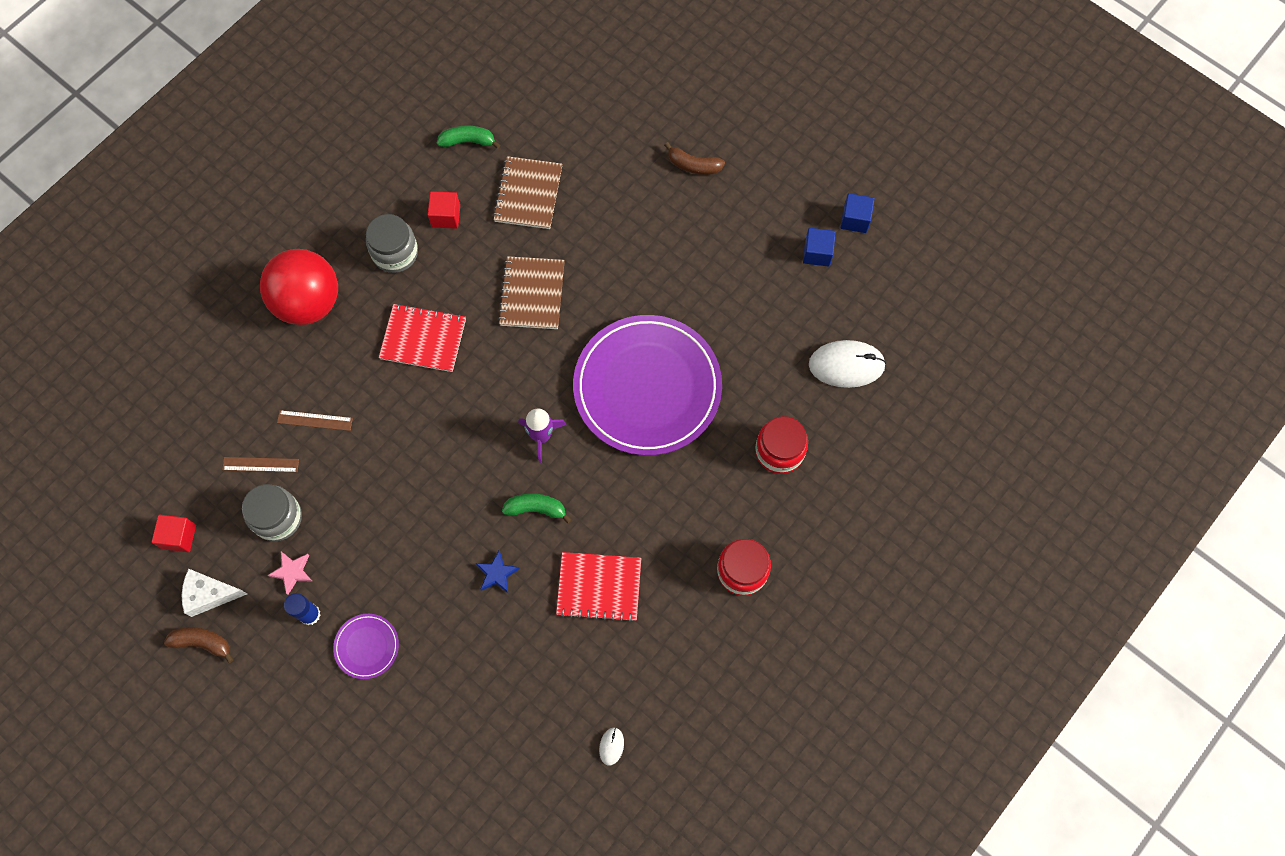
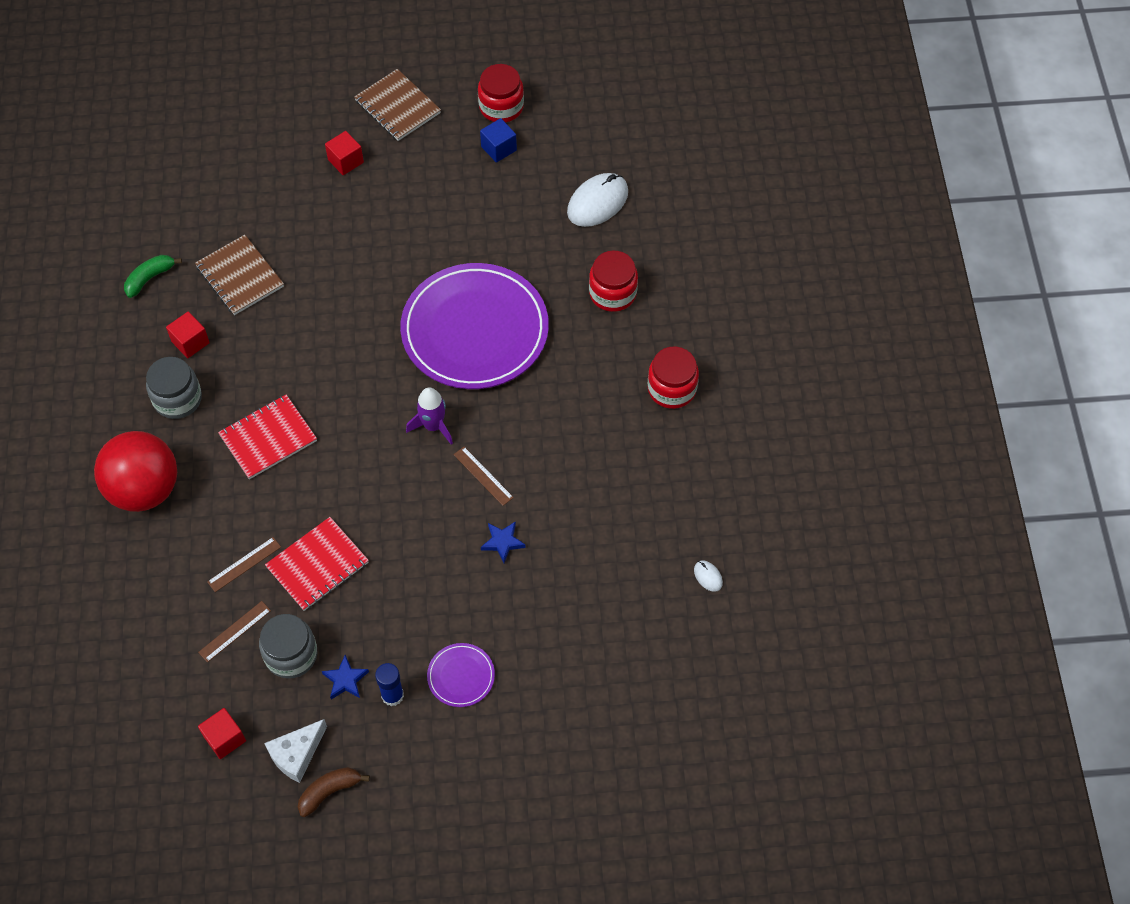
camera: 45 degrees left, 10 degrees down
pink star [268,551,313,595] -> blue star [322,655,369,699]
brown notebook [498,256,565,329] -> brown notebook moved to [354,69,441,141]
green banana [502,494,572,523] -> brown ruler [453,447,514,506]
red notebook [556,552,641,622] -> red notebook moved to [265,517,369,611]
brown banana [664,142,725,175] -> red cube [325,131,364,175]
blue cube [840,193,874,233] -> red jar [478,64,524,123]

